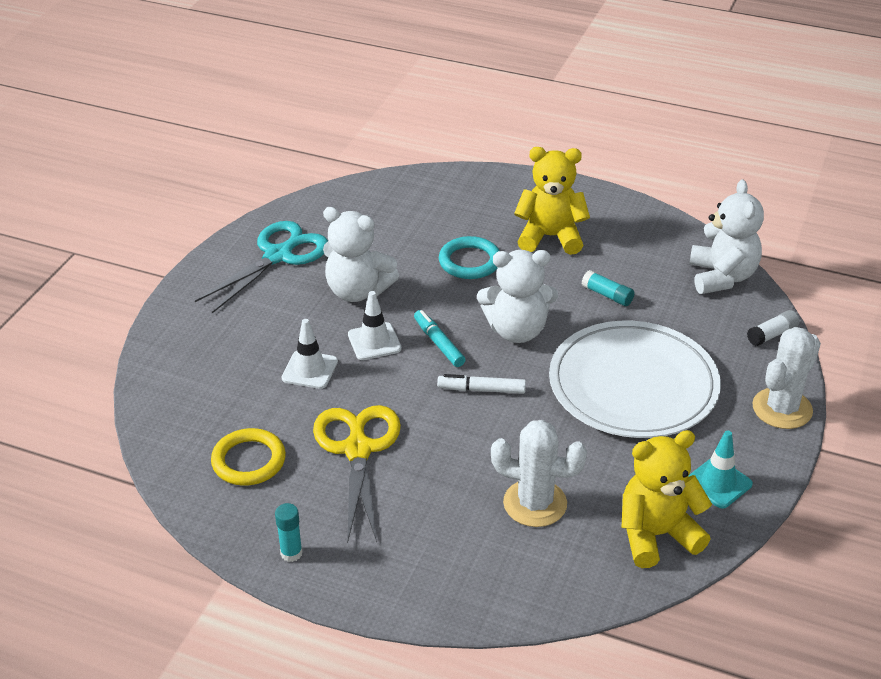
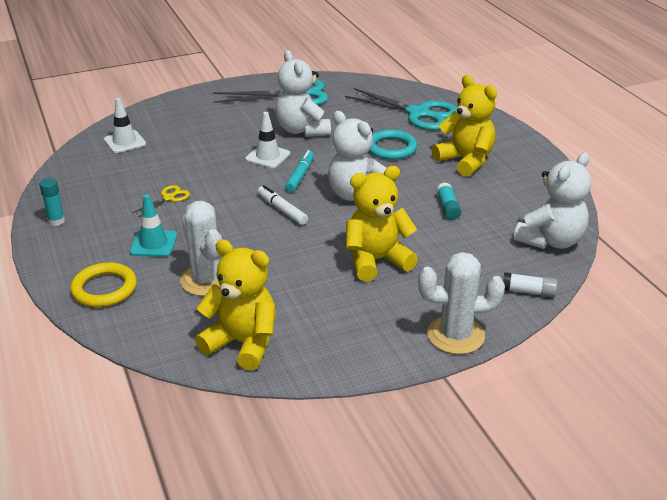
camera: 45 degrees right, 5 degrees down
yellow ring [211,428,286,486] -> yellow ring moved to [70,262,137,307]
white traffic cone [282,319,338,389] -> white traffic cone moved to [104,98,146,153]
yellow scissors [313,405,401,542] -> yellow scissors [132,185,190,217], size x0.45
white plate [549,321,721,438] -> yellow teddy bear [346,166,418,282]
turquoise traffic cone [688,430,753,509] -> turquoise traffic cone moved to [130,194,177,257]
none -> turquoise scissors [345,88,457,130]

